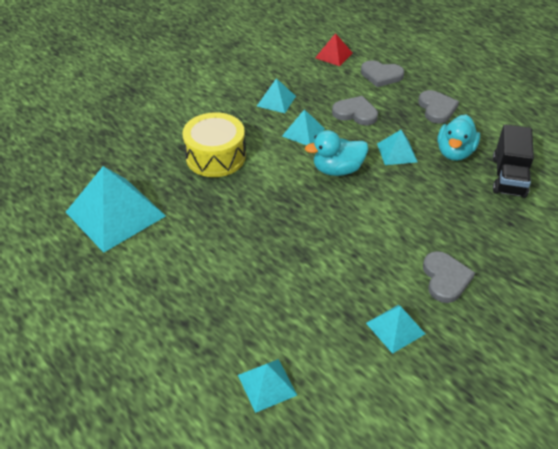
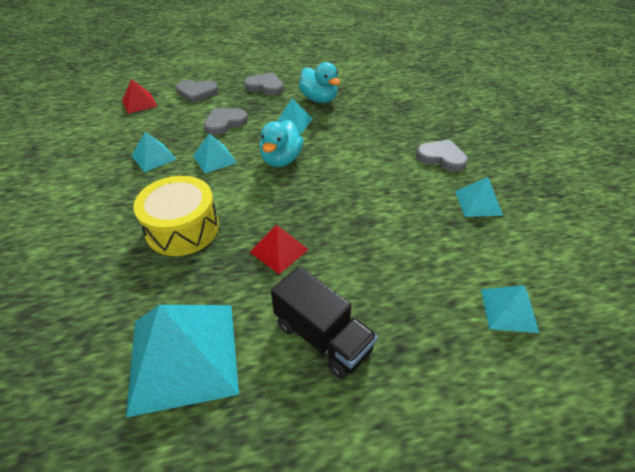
camera: 60 degrees left, 0 degrees up
grey heart [361,60,404,87] -> grey heart turned 45 degrees clockwise [176,80,218,103]
black truck [493,124,534,198] -> black truck moved to [271,266,378,379]
none -> red pyramid [250,225,309,274]

